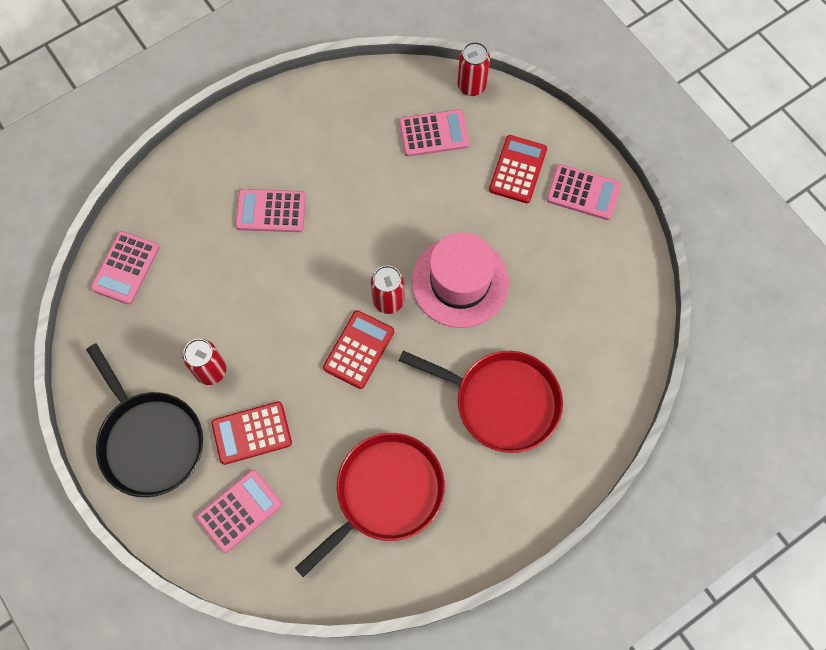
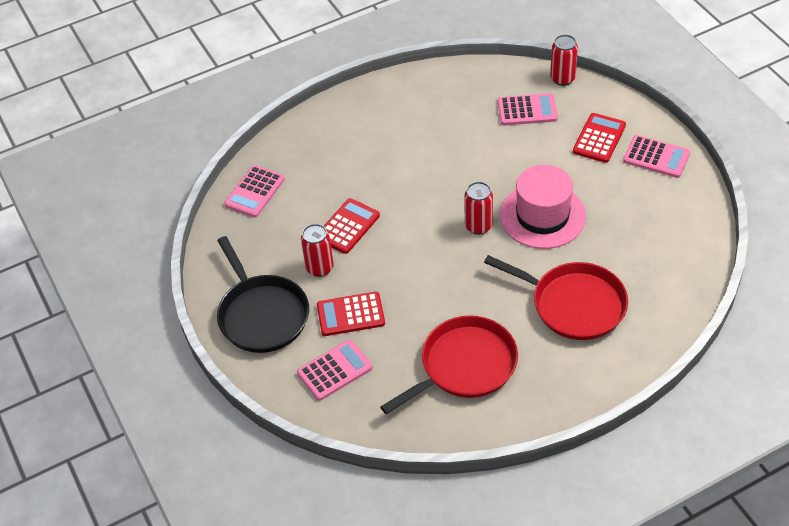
camera: 10 degrees right, 20 degrees down
pink calculator [235,189,306,232] -> none
red calculator [323,310,394,389] -> red calculator moved to [324,198,380,254]

